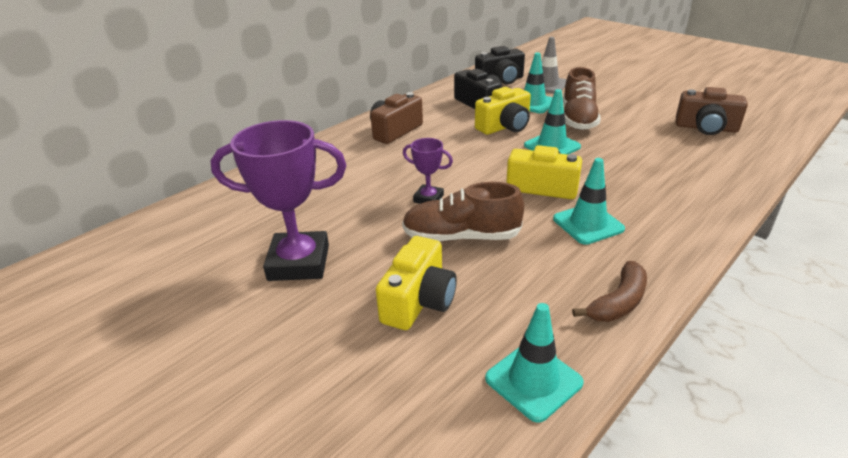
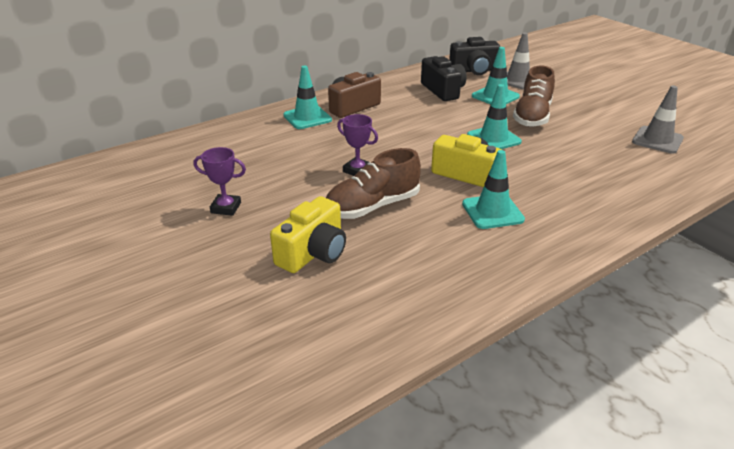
camera: 10 degrees right, 0 degrees up
purple trophy [211,120,346,281] -> purple trophy [193,147,246,216], size x0.50
brown shoe [402,182,524,242] -> brown shoe turned 45 degrees counterclockwise [326,148,421,219]
yellow camera [475,87,531,135] -> none
turquoise traffic cone [485,303,584,423] -> turquoise traffic cone moved to [283,66,332,129]
brown banana [572,261,647,322] -> none
brown camera [676,87,748,135] -> grey traffic cone [632,86,684,154]

